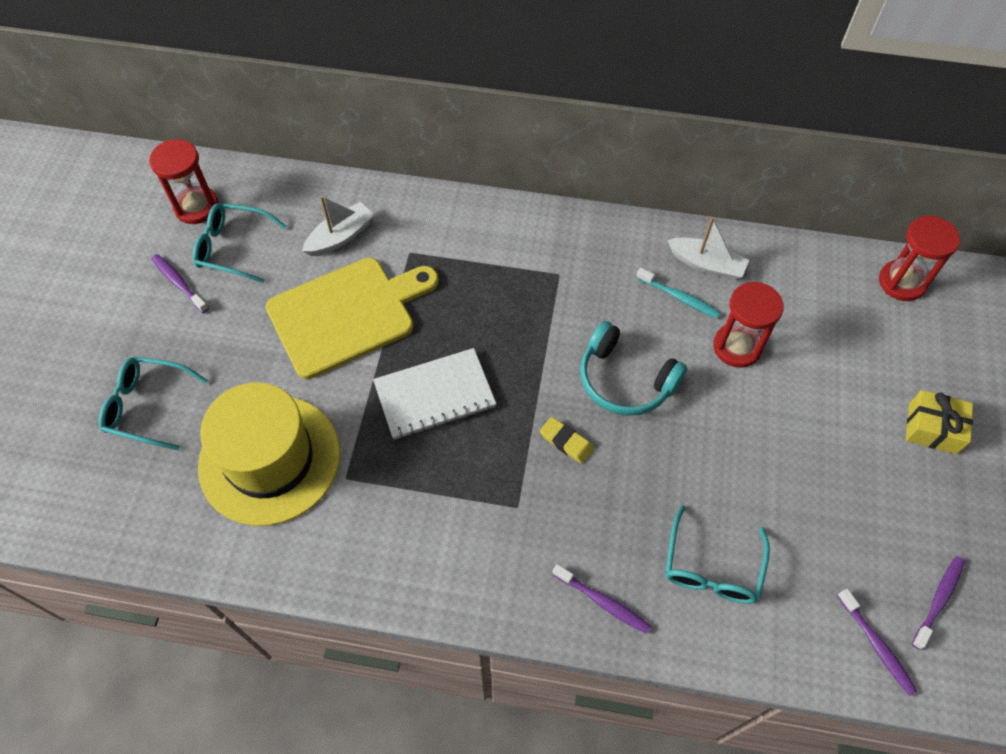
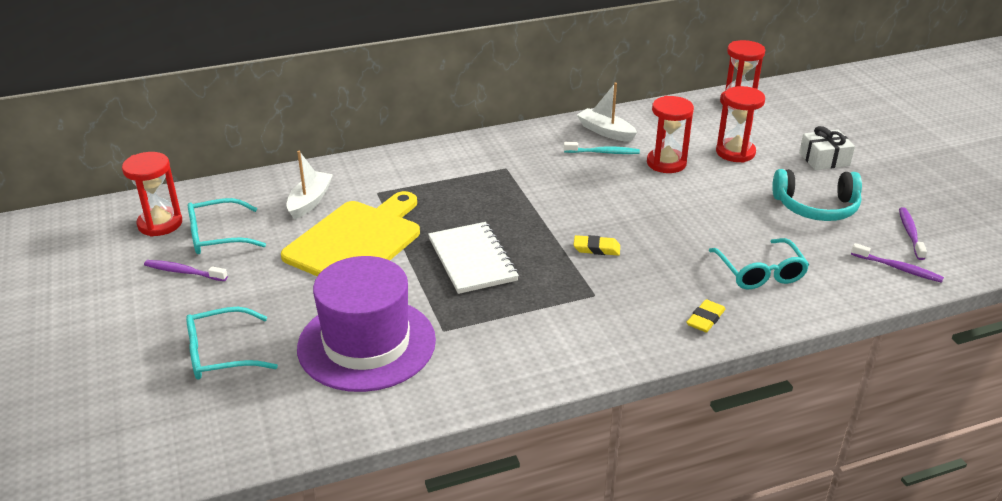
camera: 30 degrees left, 25 degrees down
yellow hat [198,382,340,526] -> purple hat [297,256,436,392]
white notebook [373,348,496,440] -> white notebook turned 60 degrees counterclockwise [428,222,519,294]
purple toothbrush [552,564,651,634] -> yellow eraser [686,299,725,332]
turquoise headphones [580,321,687,416] -> turquoise headphones moved to [772,169,862,221]
white boat [667,217,749,280] -> white boat turned 135 degrees counterclockwise [577,83,637,142]
yellow gift [906,390,973,454] -> white gift [799,126,855,170]
none -> red hourglass [716,86,765,163]

